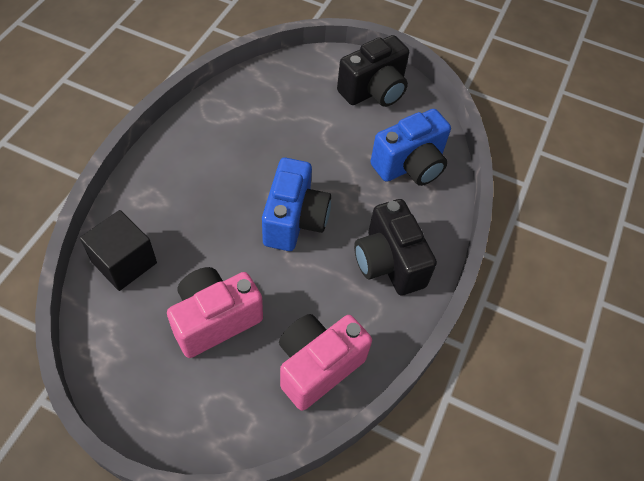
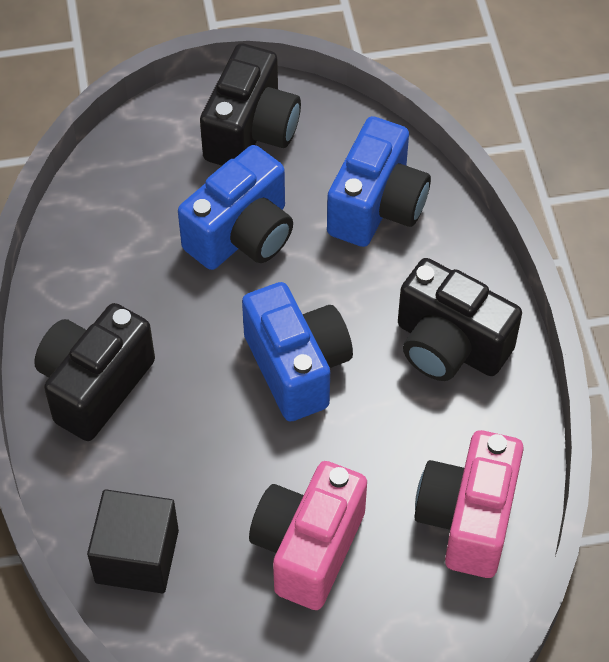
camera: 30 degrees left, 0 degrees up
none -> black camera [34,303,155,441]
none -> blue camera [178,145,293,270]

